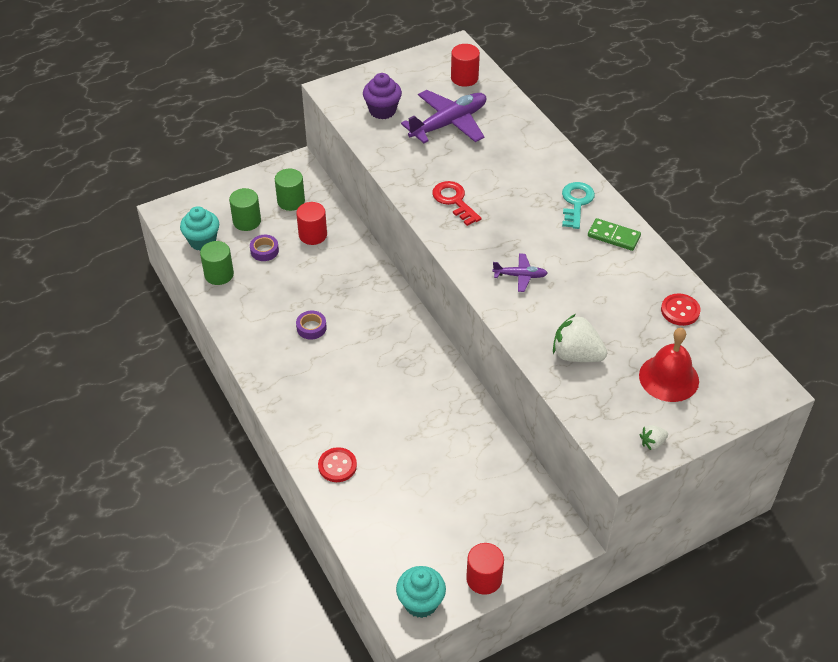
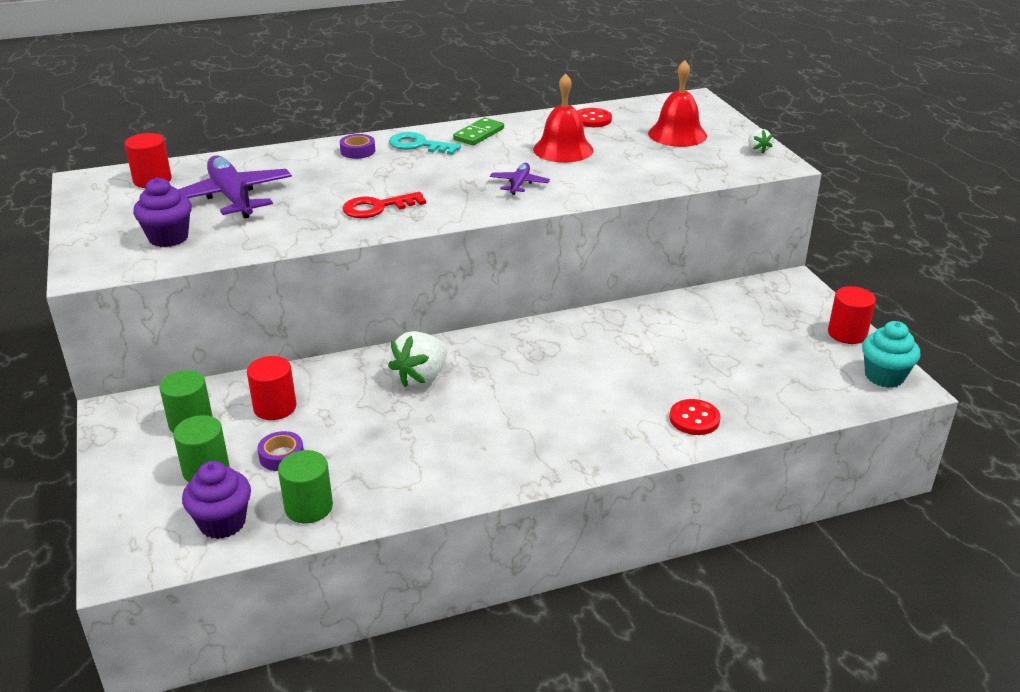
camera: 80 degrees left, 15 degrees down
turquoise cupcake [180,206,219,251] -> purple cupcake [182,461,251,539]
purple tape [296,311,327,339] -> purple tape moved to [340,134,375,159]
white strawberry [553,314,607,362] -> white strawberry moved to [388,331,447,387]
none -> red bell [533,73,593,163]

